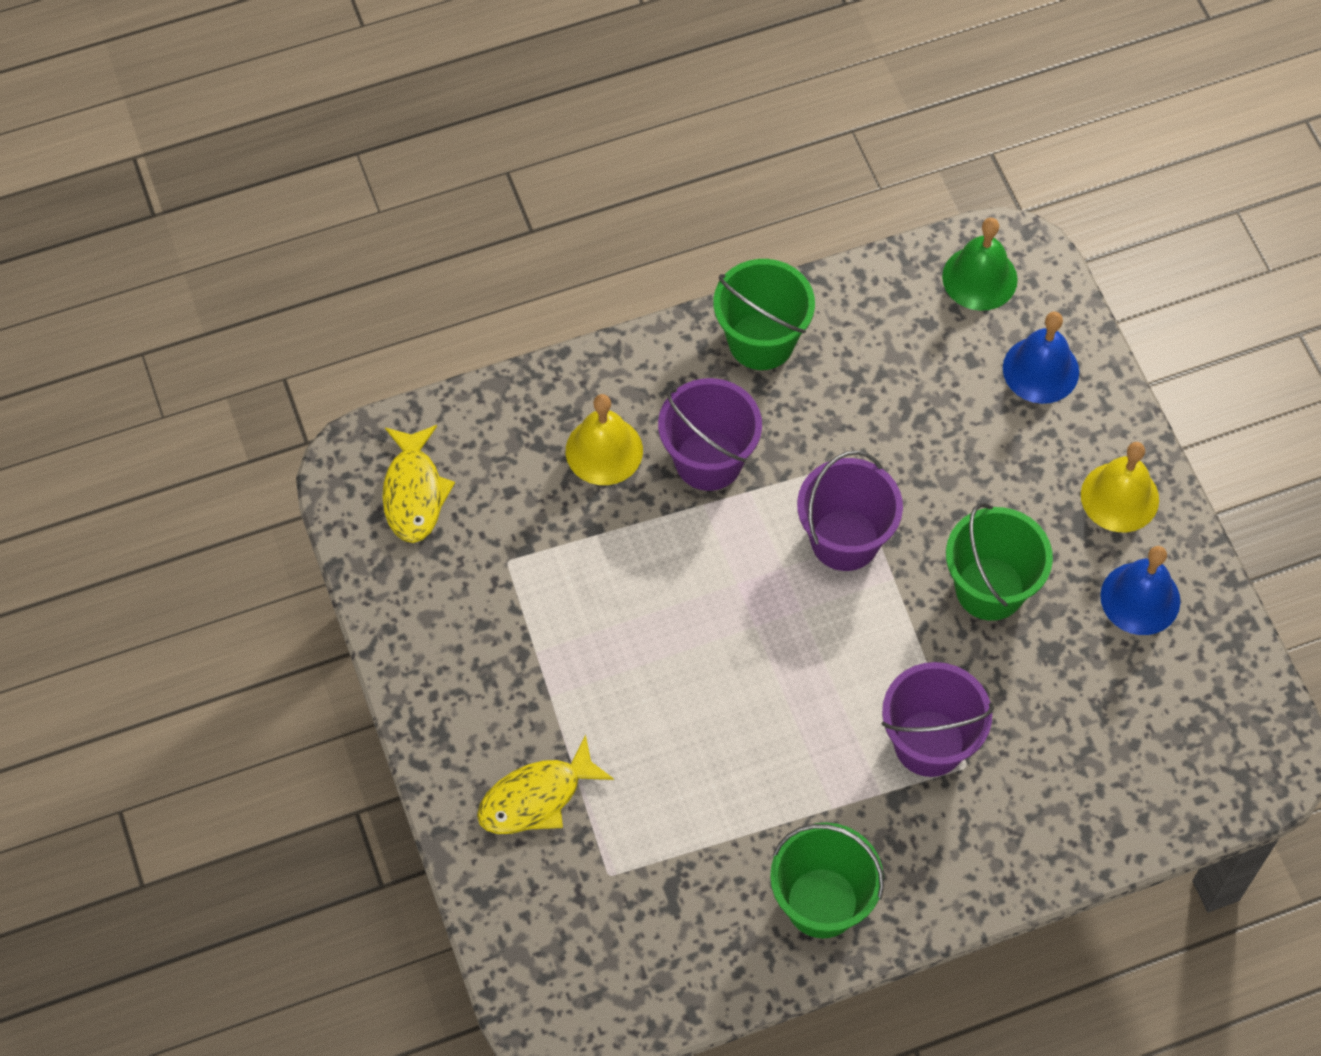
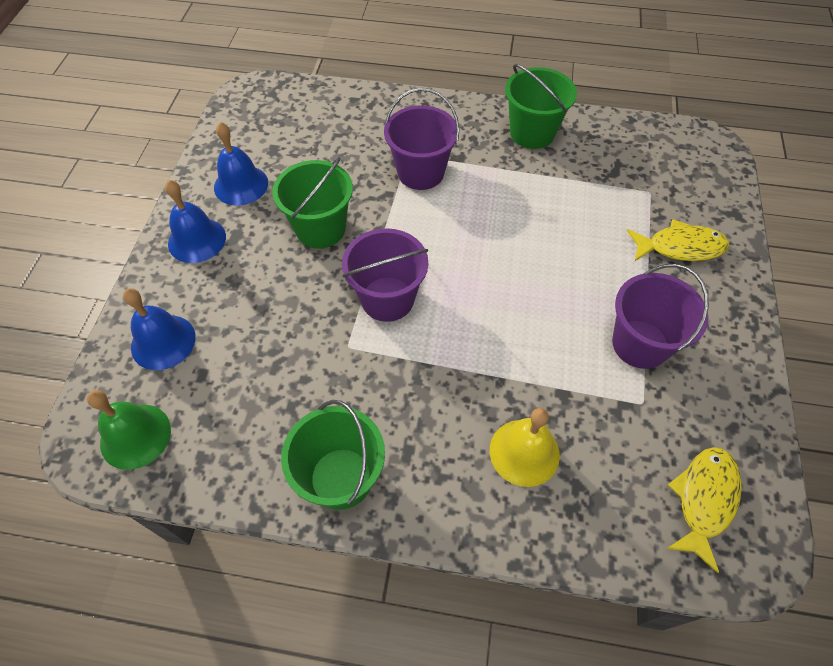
camera: 150 degrees left, 5 degrees down
purple bucket [658,378,762,491] -> purple bucket moved to [612,264,709,369]
yellow bell [1081,442,1159,532] -> blue bell [165,180,226,263]

